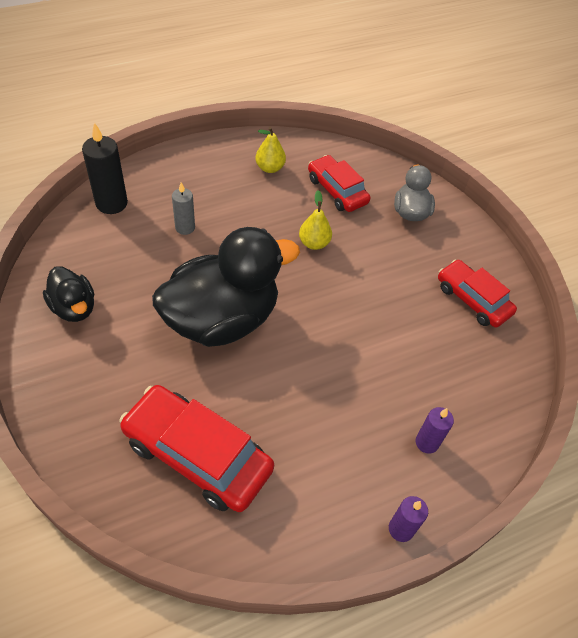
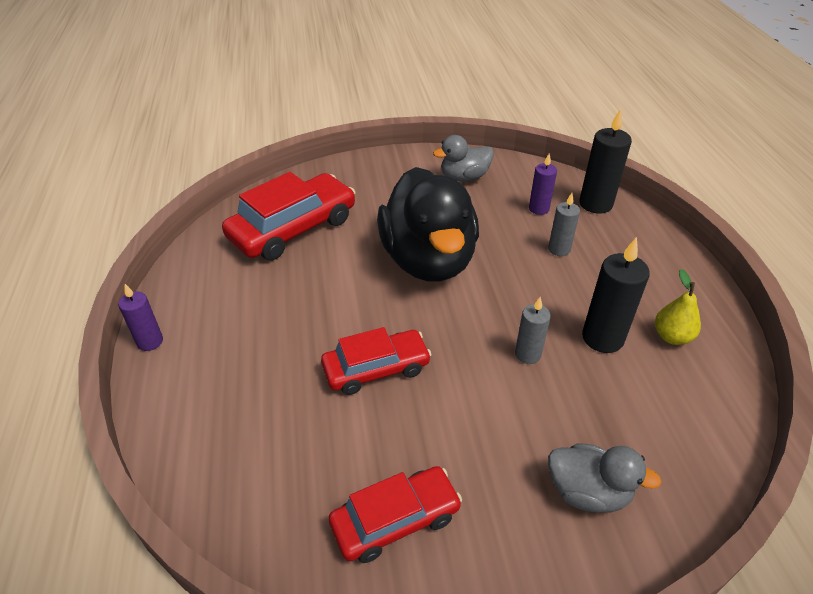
camera: 110 degrees right, 10 degrees down
black duck [43,266,94,322] -> grey duck [433,135,494,182]
yellow pear [299,190,332,250] -> grey candle [515,297,551,364]
red car [308,155,371,212] -> red car moved to [321,327,431,395]
purple candle [416,407,454,454] -> purple candle moved to [529,153,557,215]
none -> black candle [582,237,650,353]

